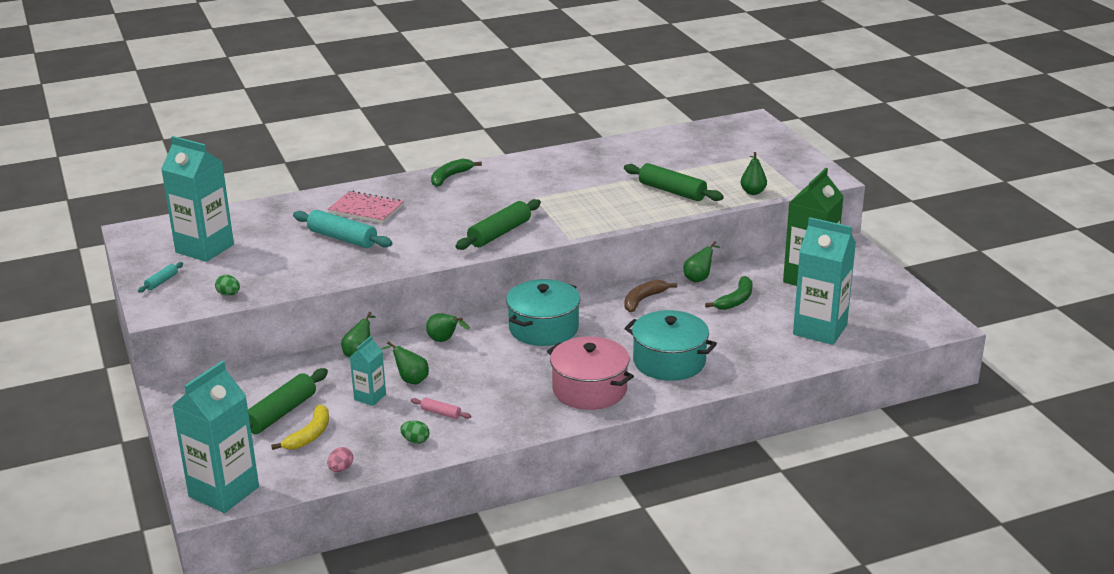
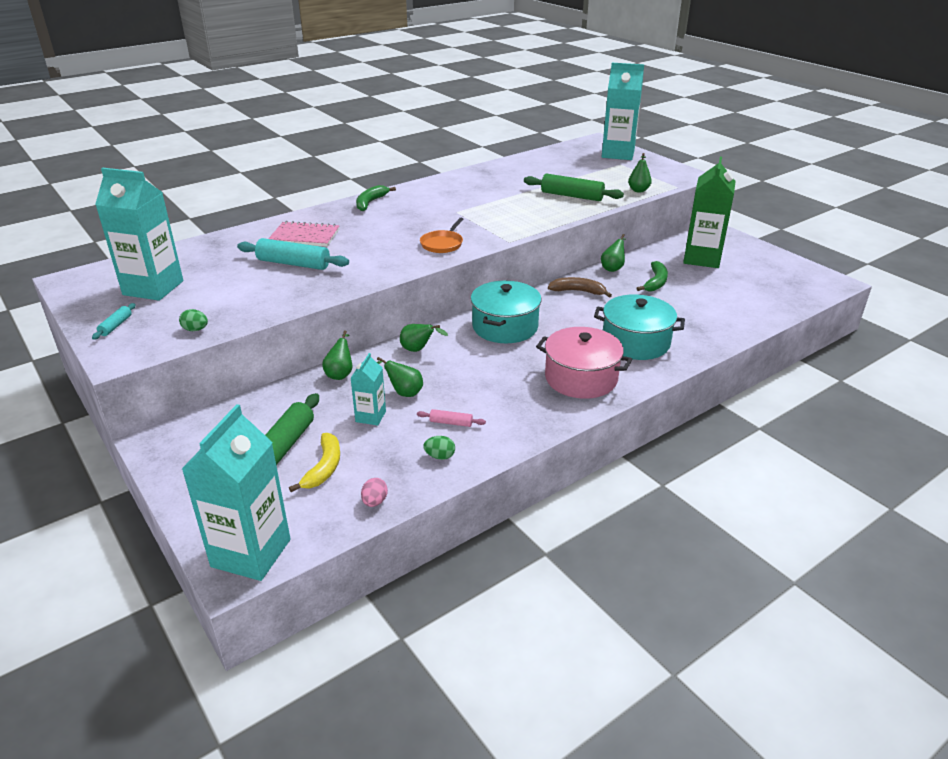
camera: 15 degrees left, 5 degrees up
green rolling pin [456,199,541,250] -> orange pan [420,218,463,253]
brown banana [624,280,677,312] -> brown banana turned 75 degrees clockwise [548,277,612,298]
turquoise carton [793,217,856,345] -> turquoise carton moved to [602,63,644,160]

